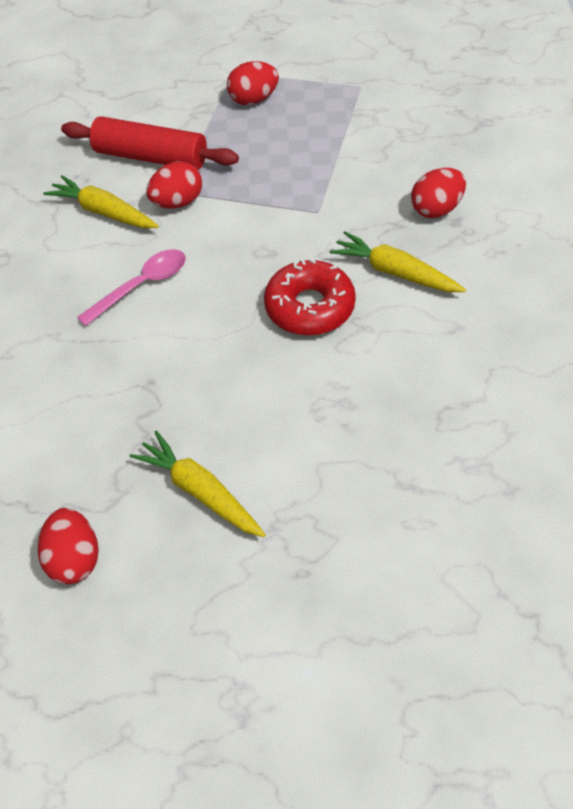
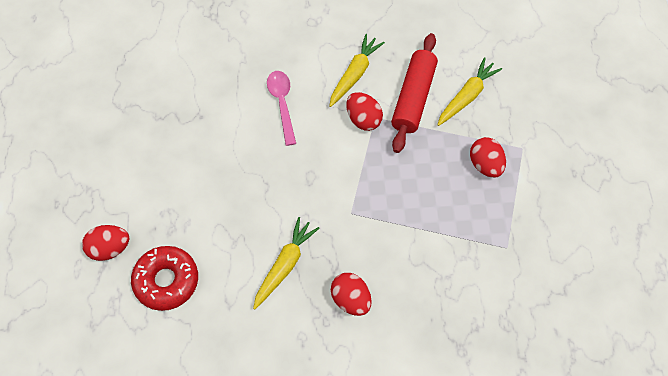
camera: 85 degrees right, 10 degrees up
red egg [38,508,99,584] -> red egg moved to [82,225,129,261]
pink spoon [77,249,186,326] -> pink spoon turned 150 degrees counterclockwise [267,71,296,146]
yellow carrot [130,431,266,537] -> yellow carrot moved to [437,57,502,126]
red donut [264,258,356,336] -> red donut moved to [131,246,198,311]

